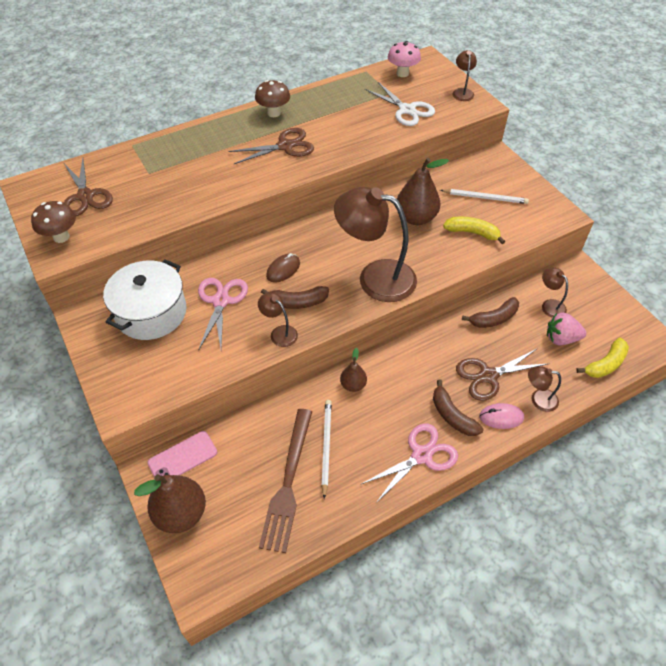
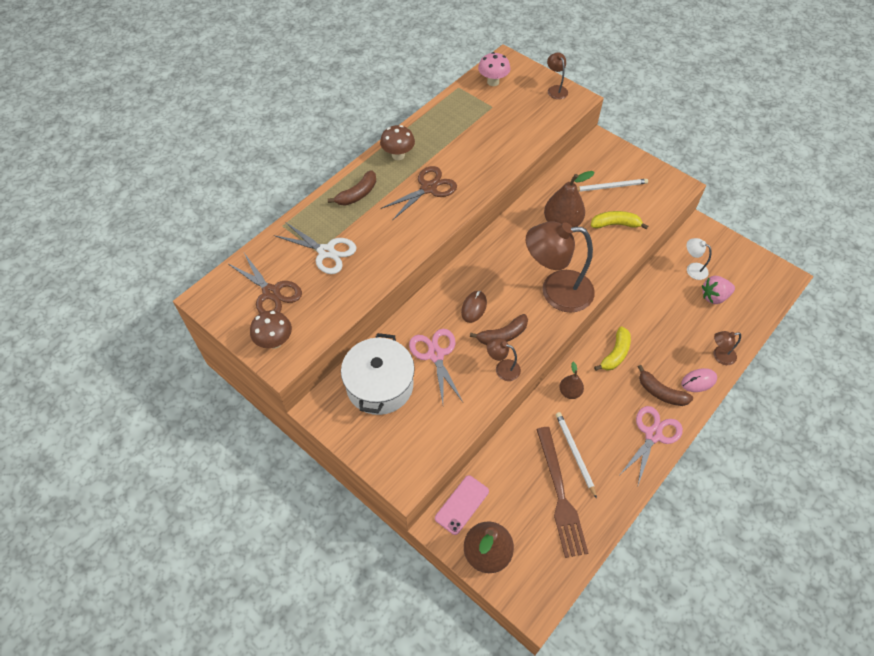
camera: 20 degrees left, 5 degrees up
white scissors [365,82,435,126] -> white scissors moved to [274,222,356,274]
brown scissors [456,349,548,401] -> none
brown banana [462,297,519,328] -> brown banana moved to [328,170,376,206]
brown lamp [542,268,568,317] -> white lamp [687,238,712,280]
yellow banana [576,338,629,378] -> yellow banana moved to [594,326,631,371]

